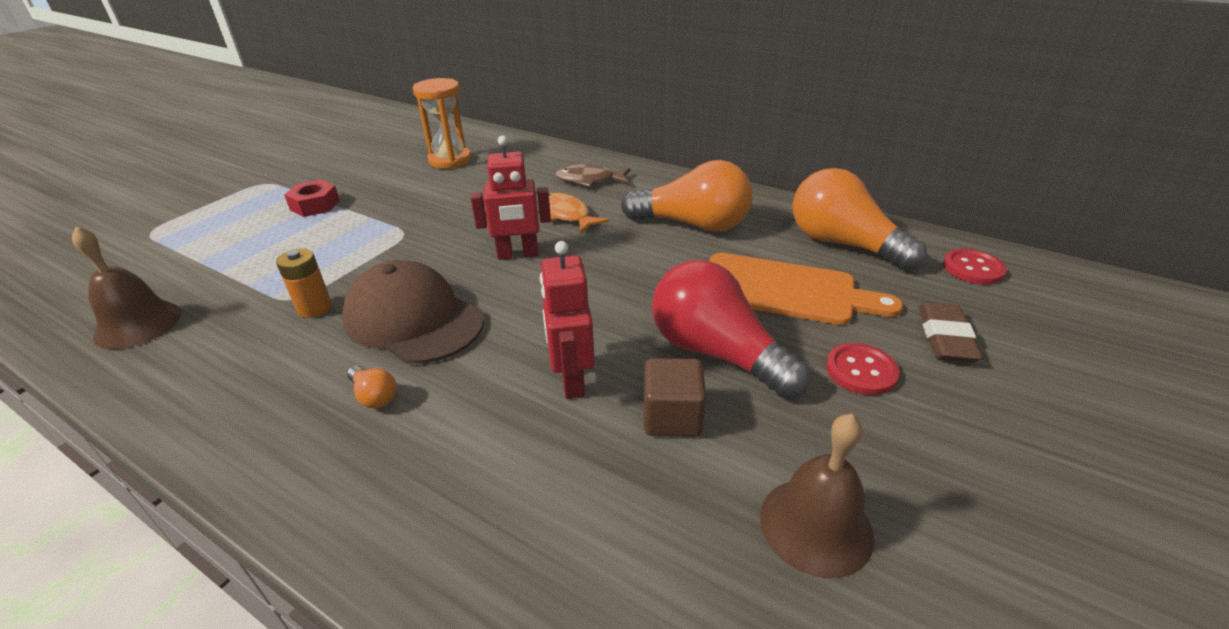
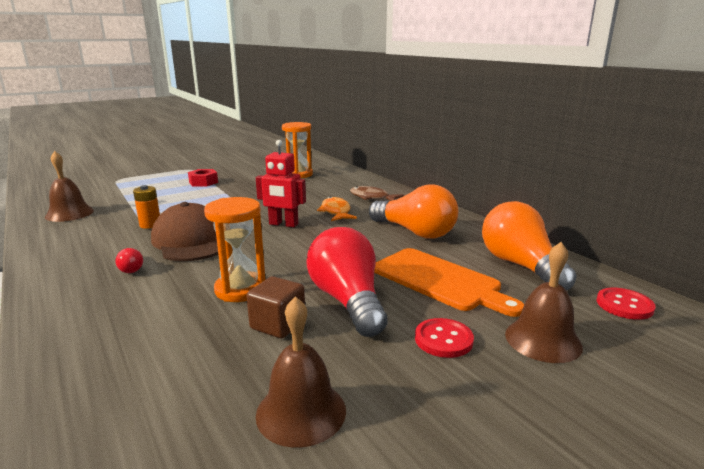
camera: 25 degrees right, 15 degrees down
orange light bulb [347,366,397,408] -> red light bulb [115,248,143,273]
red robot [540,241,595,399] -> orange hourglass [204,197,266,302]
brown eraser [918,302,982,362] -> brown bell [505,242,583,363]

